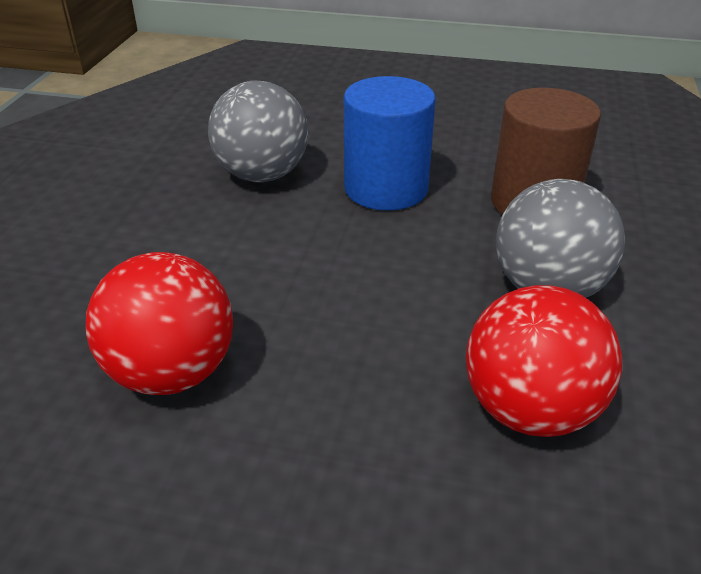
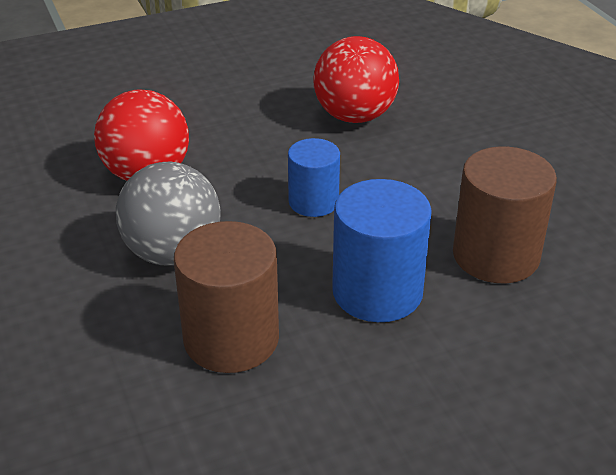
camera: 145 degrees right, 0 degrees up
grey ball [208,81,308,182] -> brown cylinder [453,146,557,283]
none -> blue cylinder [288,138,340,217]

